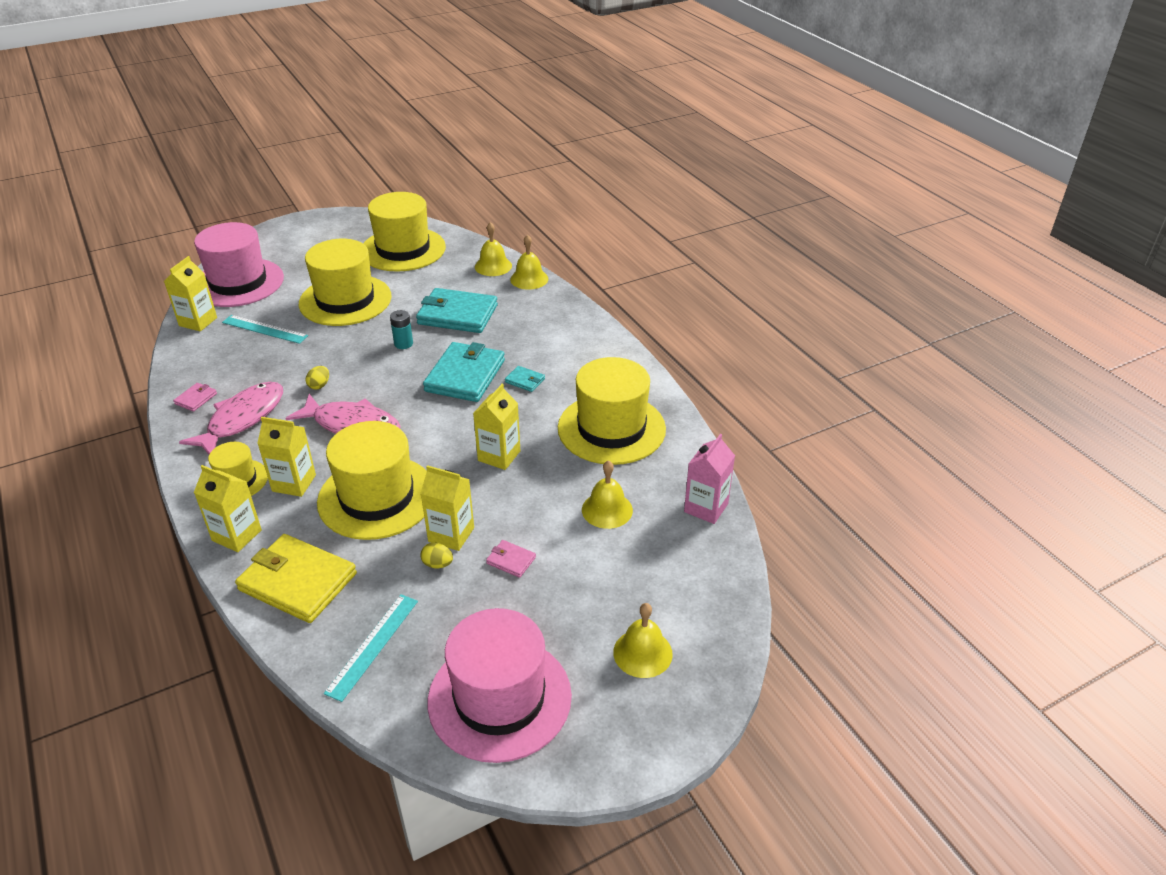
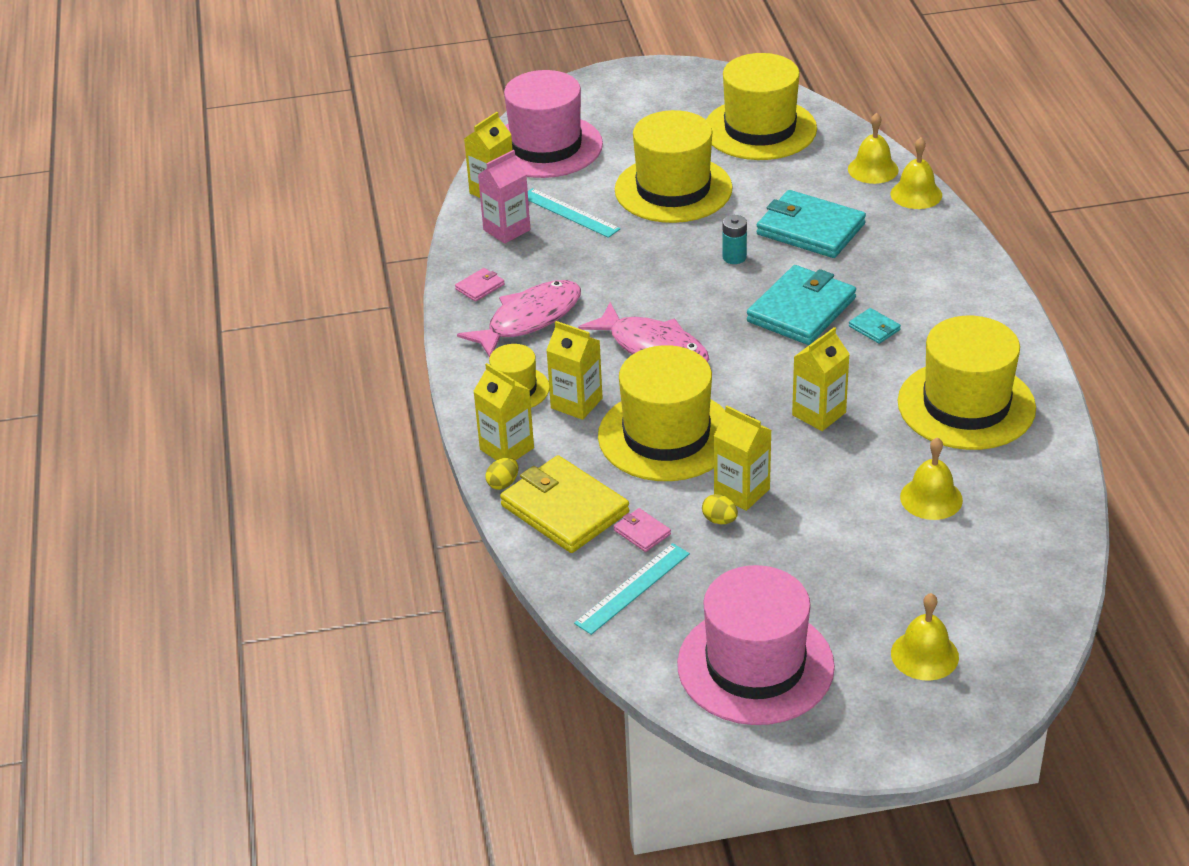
camera: 20 degrees right, 0 degrees up
yellow egg [306,366,329,390] -> yellow egg moved to [485,458,518,490]
pink wallet [486,540,536,578] -> pink wallet moved to [614,508,671,552]
pink carton [684,434,735,524] -> pink carton moved to [478,150,531,244]

